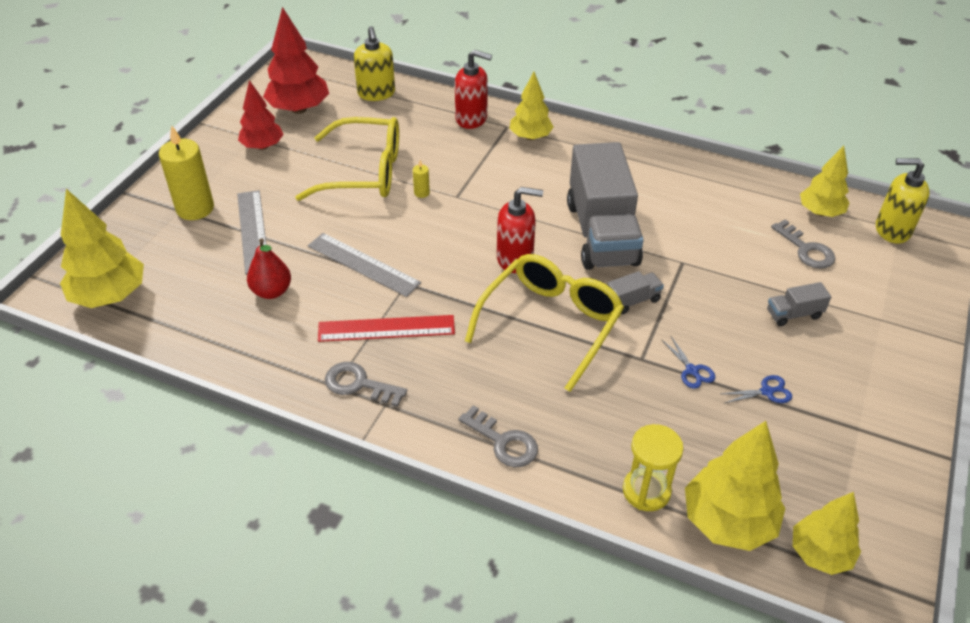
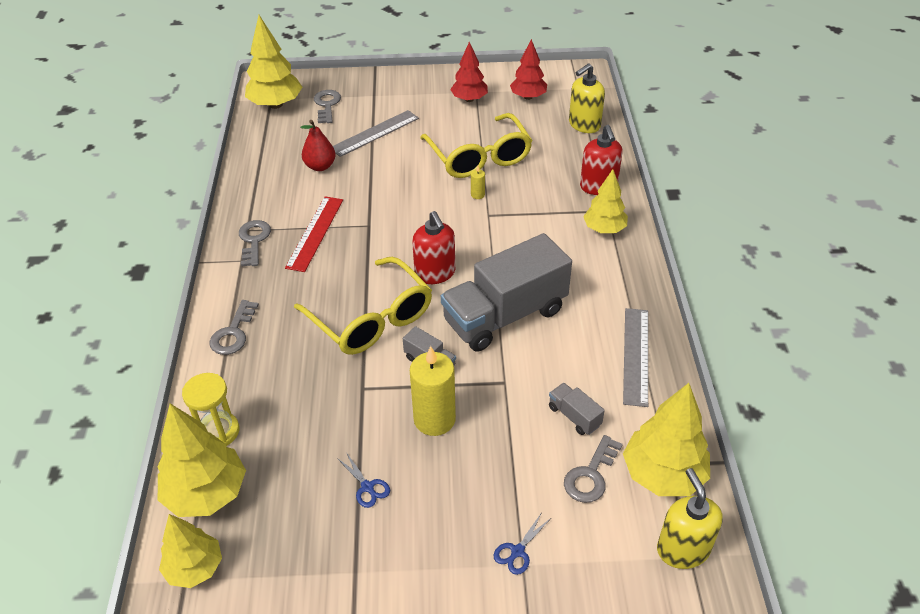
camera: 65 degrees right, 0 degrees up
yellow candle [159,125,214,220] -> yellow candle moved to [410,346,456,436]
red tree [263,7,329,114] -> red tree [510,39,547,100], size x0.66
grey ruler [308,233,421,297] -> grey ruler moved to [623,308,648,407]
red ruler [318,315,455,342] -> red ruler turned 45 degrees clockwise [285,196,343,272]
yellow glasses [465,254,624,392] -> yellow glasses turned 45 degrees clockwise [294,257,432,355]
blue scissors [661,336,715,389] -> blue scissors moved to [493,512,551,575]
grey truck [767,282,831,326] -> grey truck moved to [549,383,605,435]
yellow tree [800,146,849,217] -> yellow tree [623,383,710,496], size x1.51
none -> grey key [314,90,341,123]

